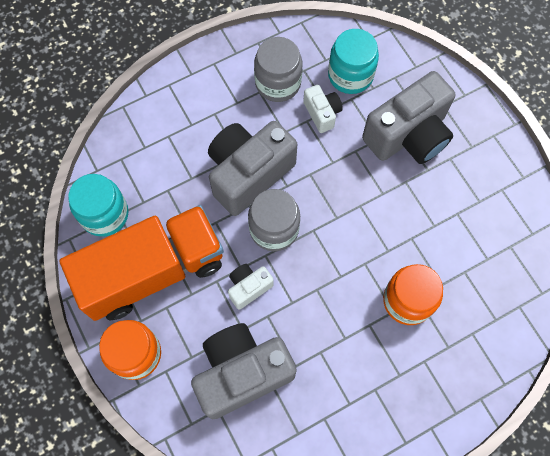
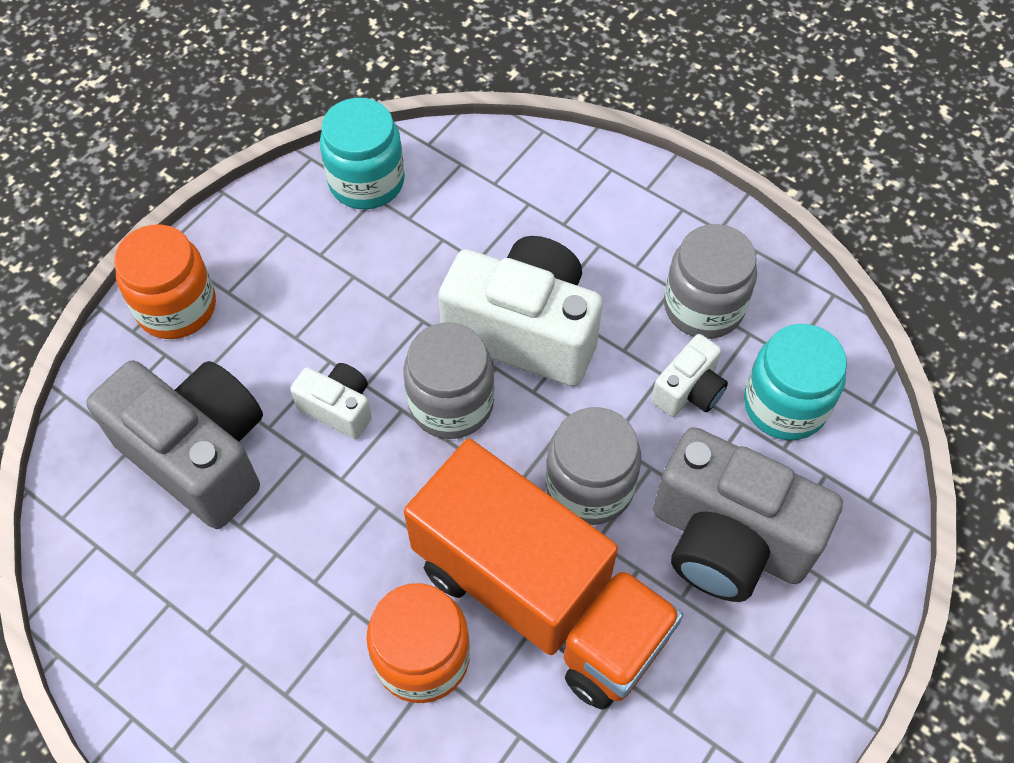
camera: 65 degrees right, 10 degrees down
orange truck [59,205,224,321] -> orange truck moved to [404,439,683,710]
grey camera [208,121,297,216] -> white camera [438,236,603,386]
none -> grey jar [546,407,641,525]

